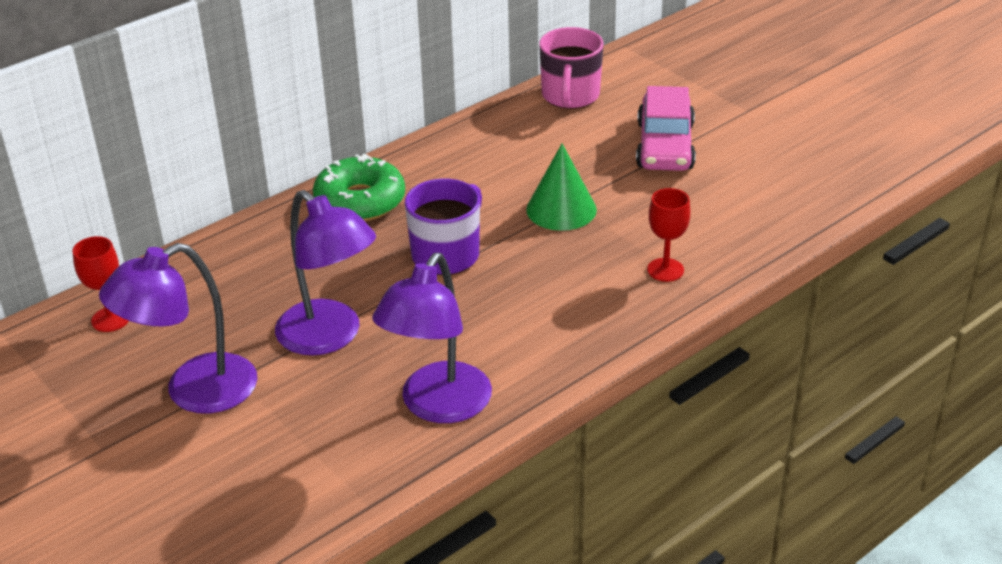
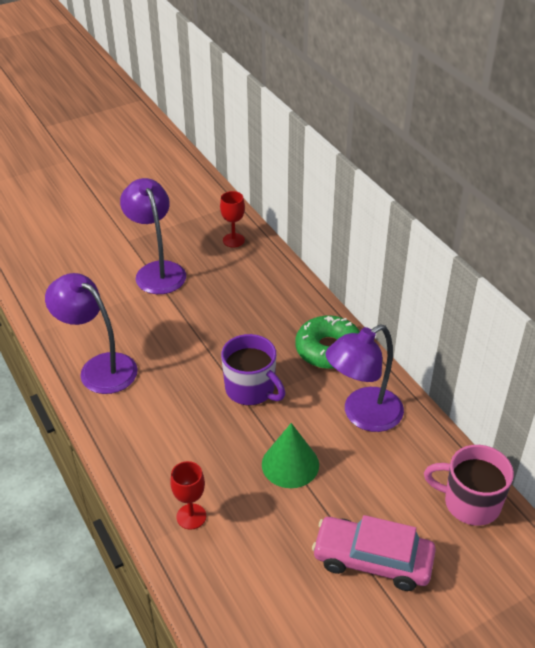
camera: 100 degrees right, 5 degrees up
purple lamp [275,190,376,356] -> purple lamp moved to [325,324,404,432]

